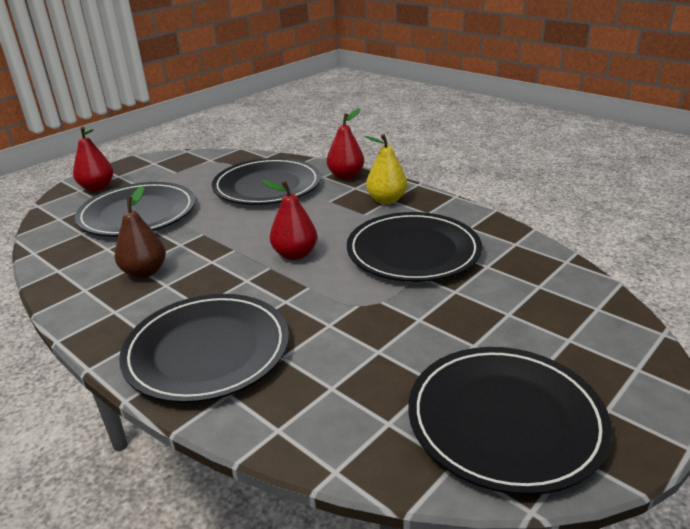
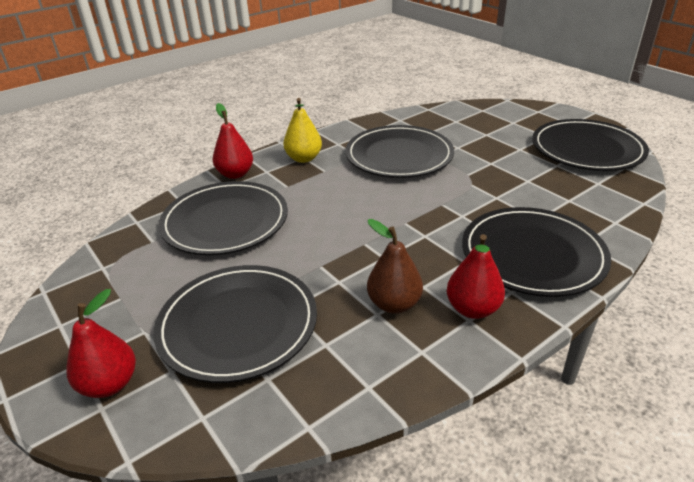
camera: 80 degrees left, 5 degrees up
red pear [262,180,317,260] -> red pear moved to [447,234,505,319]

